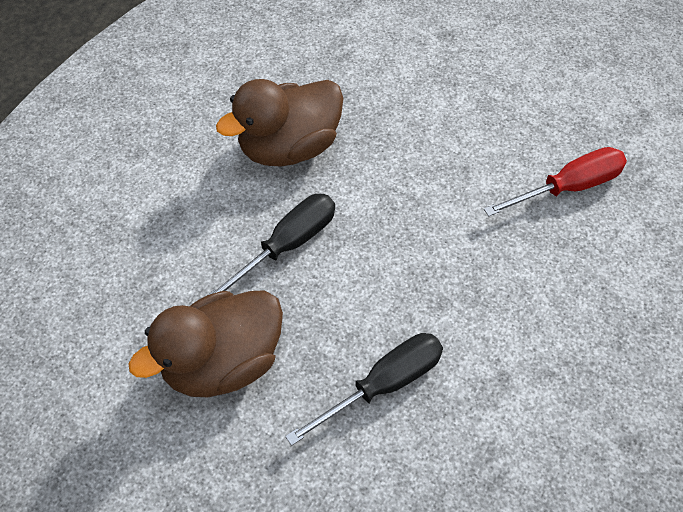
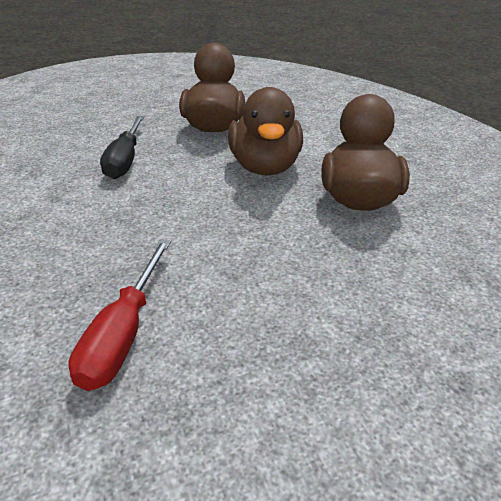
camera: 125 degrees right, 20 degrees down
black screwdriver [208,194,335,295] -> brown duck [228,87,303,176]

